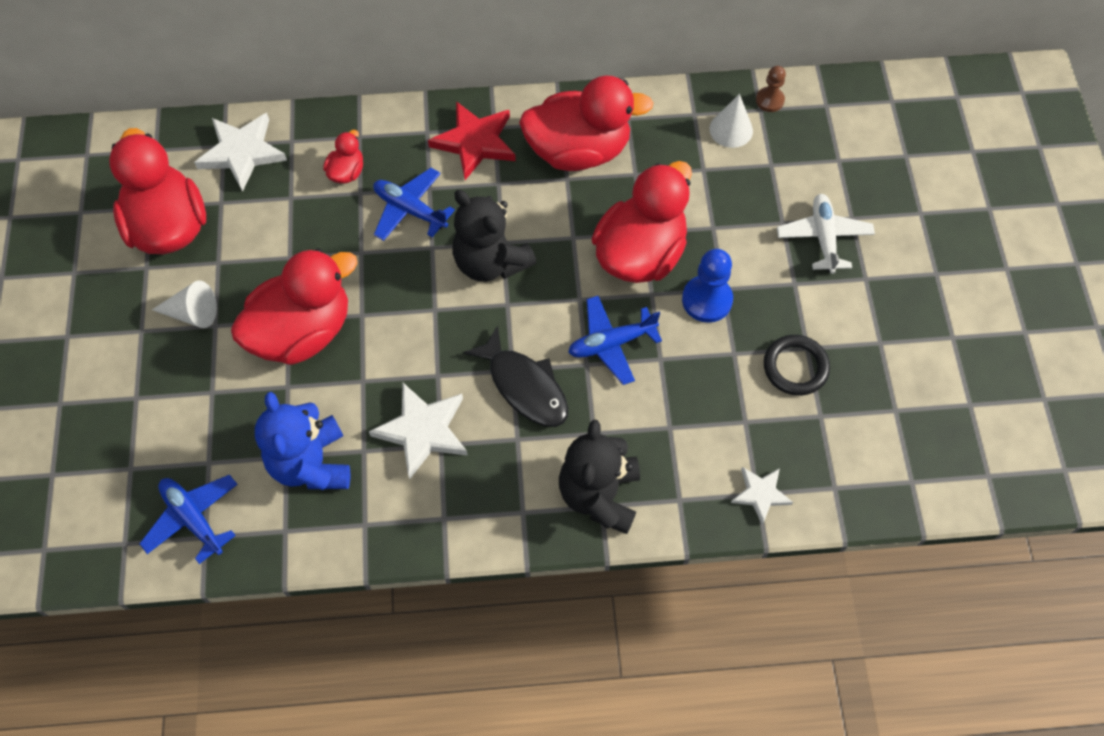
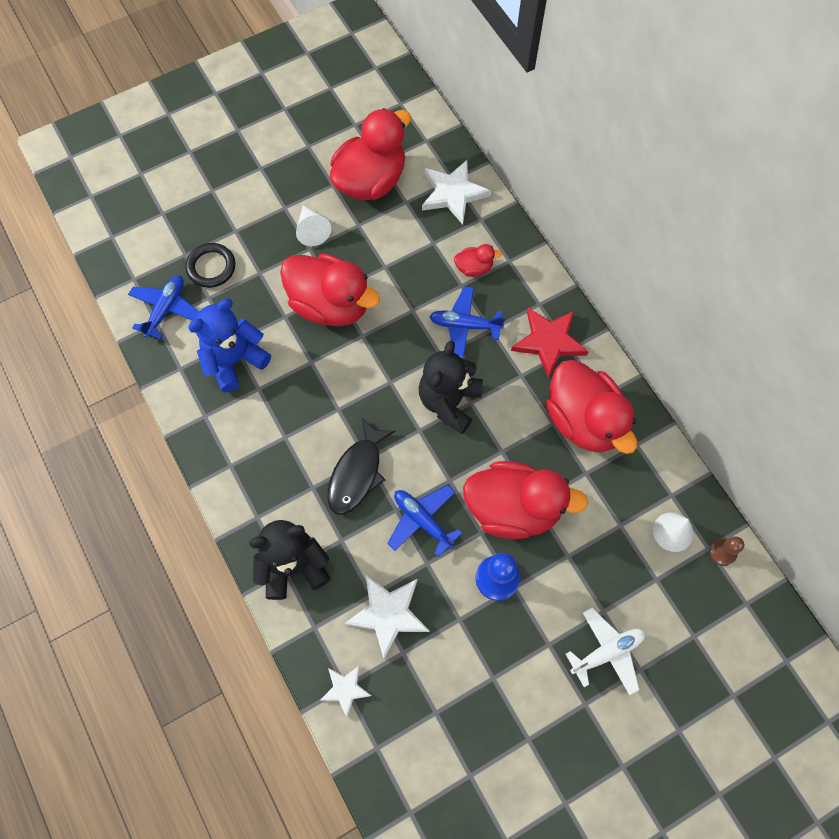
camera: 65 degrees right, 5 degrees up
white star [369,383,468,479] -> white star moved to [344,575,430,659]
blue plane [373,168,455,241] -> blue plane turned 90 degrees counterclockwise [429,286,505,358]
black ring [764,335,830,396] -> black ring moved to [186,243,235,288]

